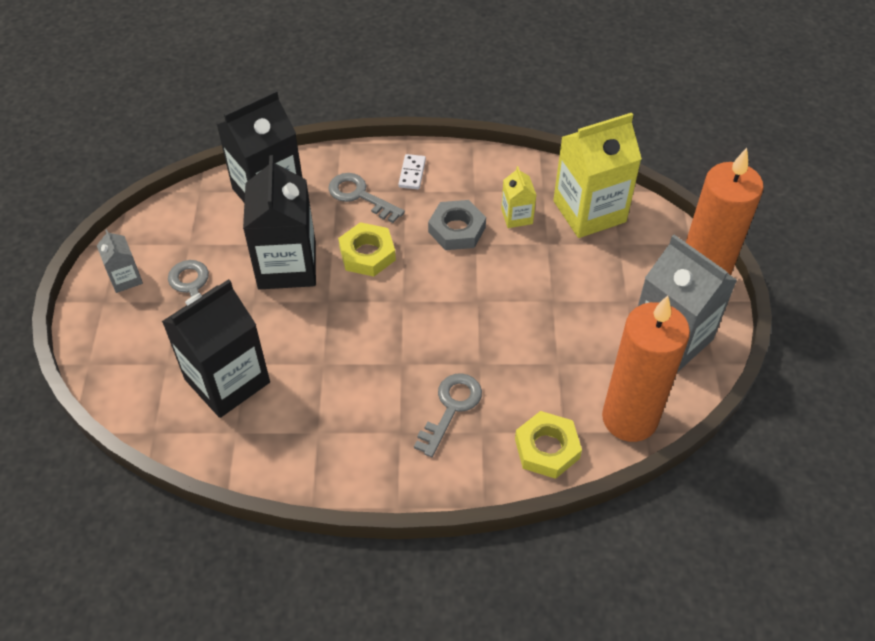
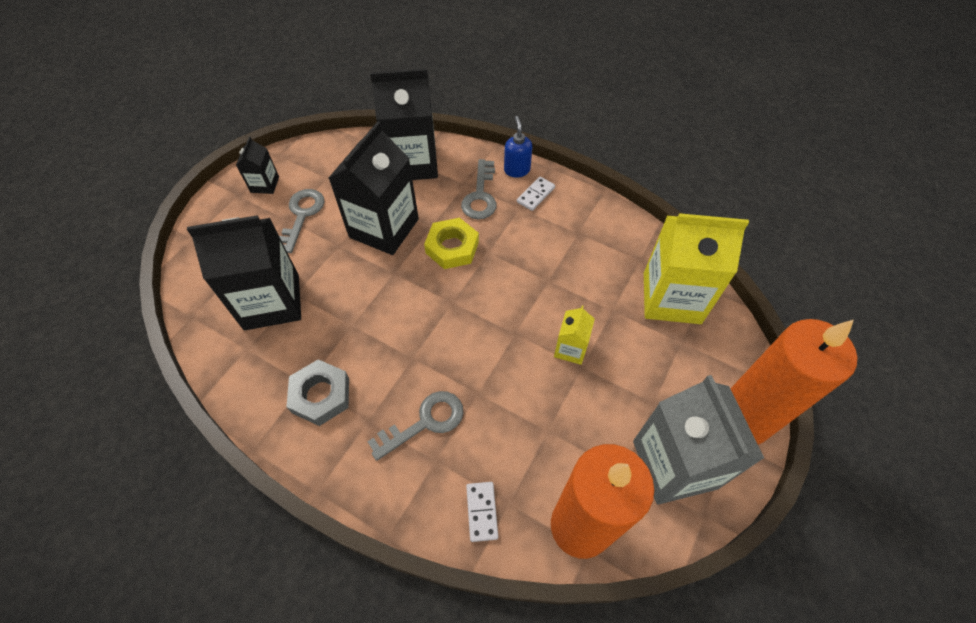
camera: 30 degrees right, 5 degrees up
grey carton [97,229,143,293] -> black carton [236,137,279,194]
grey key [328,173,405,223] -> grey key turned 150 degrees counterclockwise [461,159,497,219]
grey nut [428,200,486,250] -> grey nut moved to [286,359,349,426]
yellow carton [501,166,536,228] -> yellow carton moved to [554,305,595,365]
yellow nut [515,411,582,479] -> white domino [466,482,498,542]
none -> blue soap dispenser [504,116,532,178]

